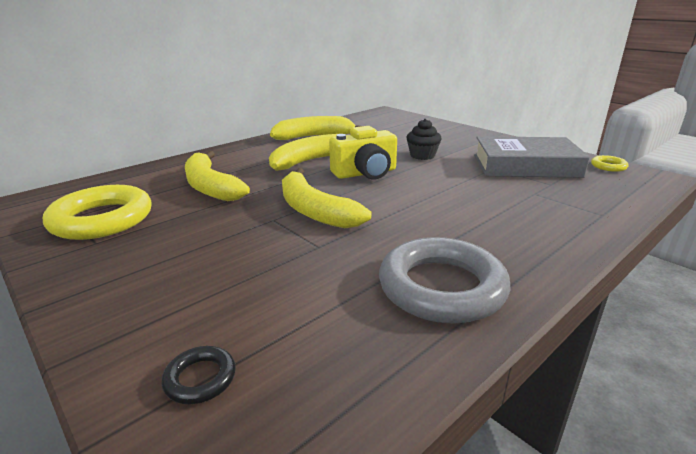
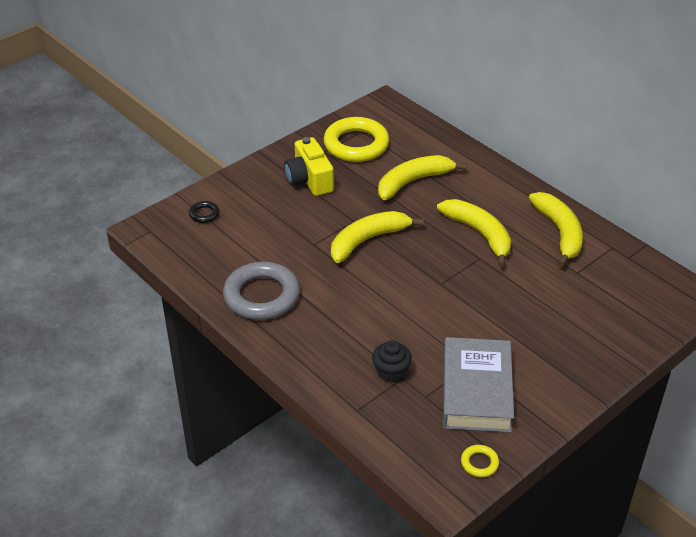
camera: 90 degrees right, 15 degrees up
yellow camera [329,126,397,179] -> yellow camera moved to [284,137,334,196]
black cupcake [406,119,442,160] -> black cupcake moved to [372,340,412,382]

